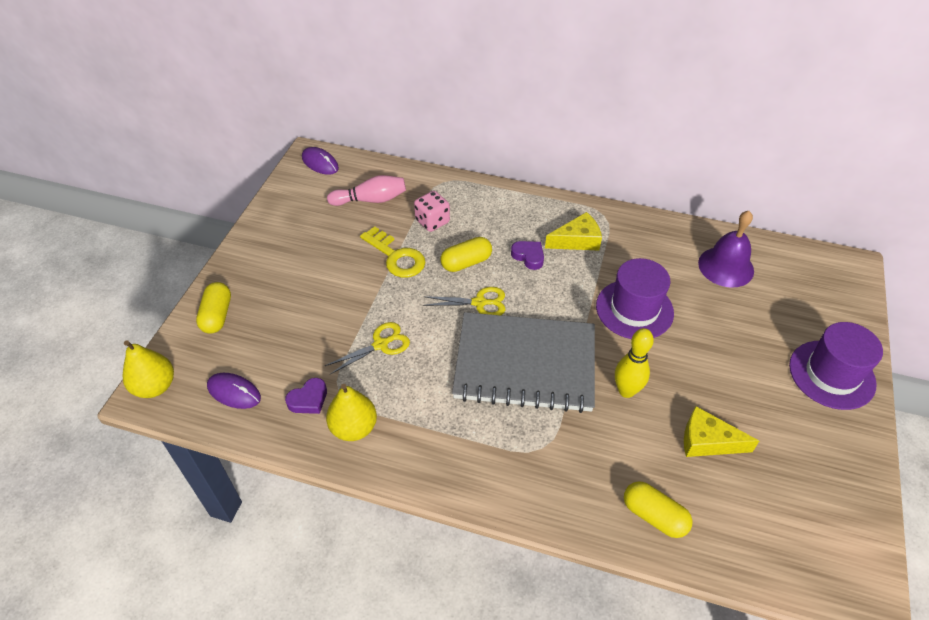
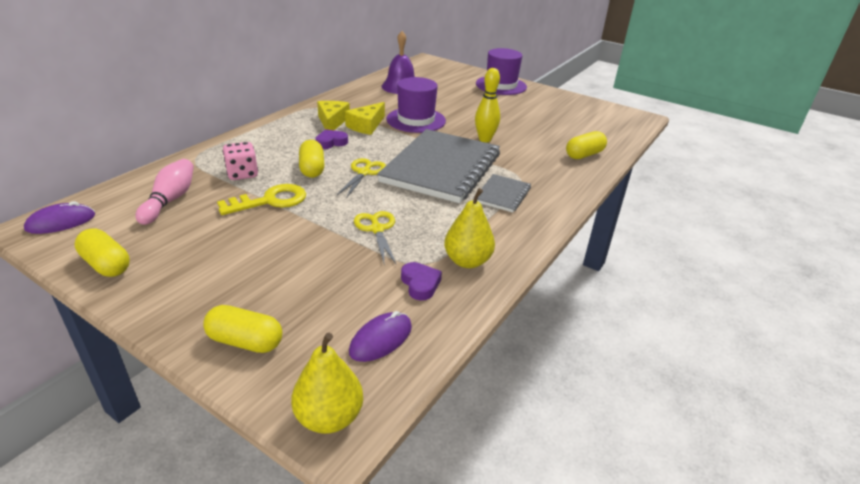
camera: 75 degrees left, 15 degrees down
yellow cheese [684,406,759,457] -> yellow cheese moved to [345,102,385,135]
none -> yellow capsule [74,229,130,277]
none -> grey notebook [477,174,531,212]

